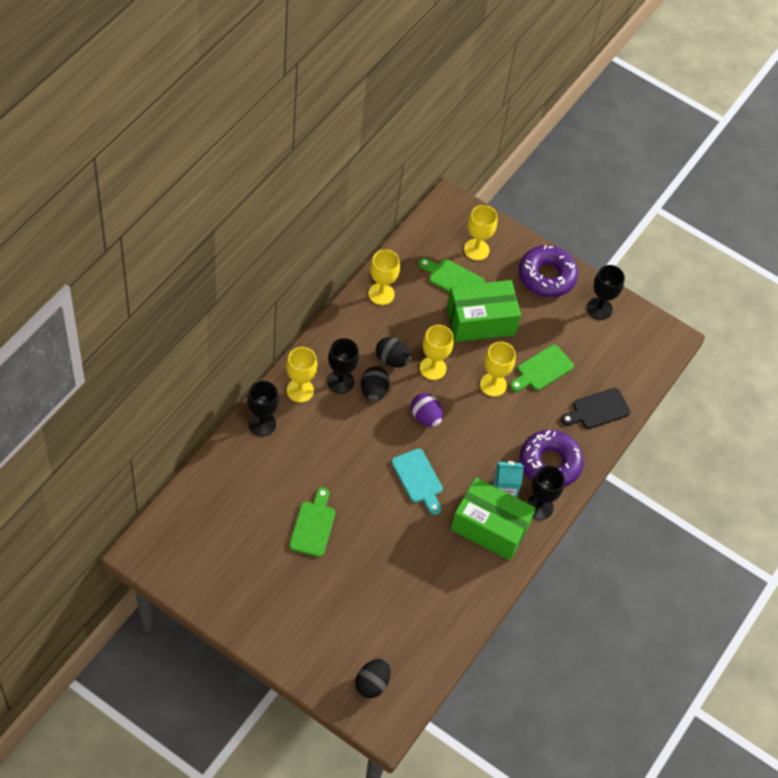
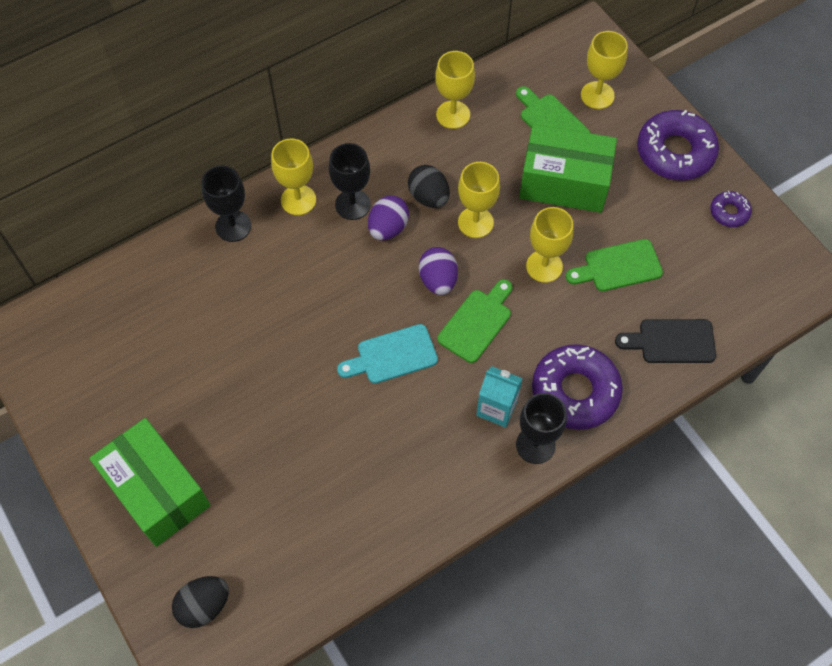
camera: 30 degrees right, 5 degrees up
green cutting board [289,487,335,557] -> green cutting board moved to [438,279,512,363]
black egg [361,366,390,402] -> purple egg [368,196,409,240]
turquoise cutting board [392,449,443,515] -> turquoise cutting board turned 75 degrees clockwise [337,324,438,384]
green box [451,477,536,560] -> green box moved to [89,418,211,547]
black goblet [587,265,625,320] -> purple donut [710,191,752,227]

